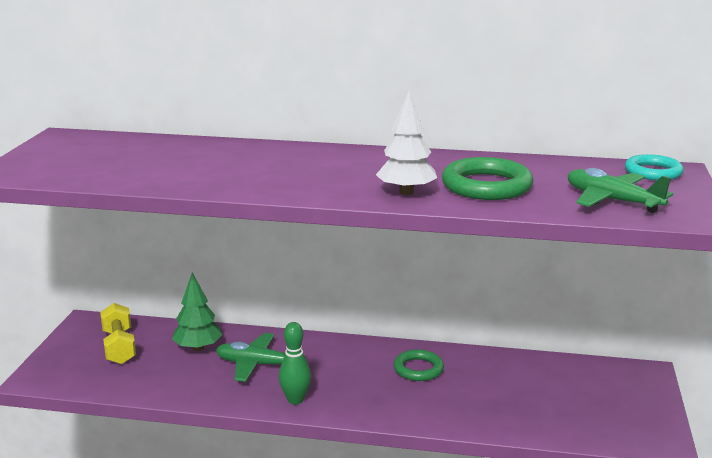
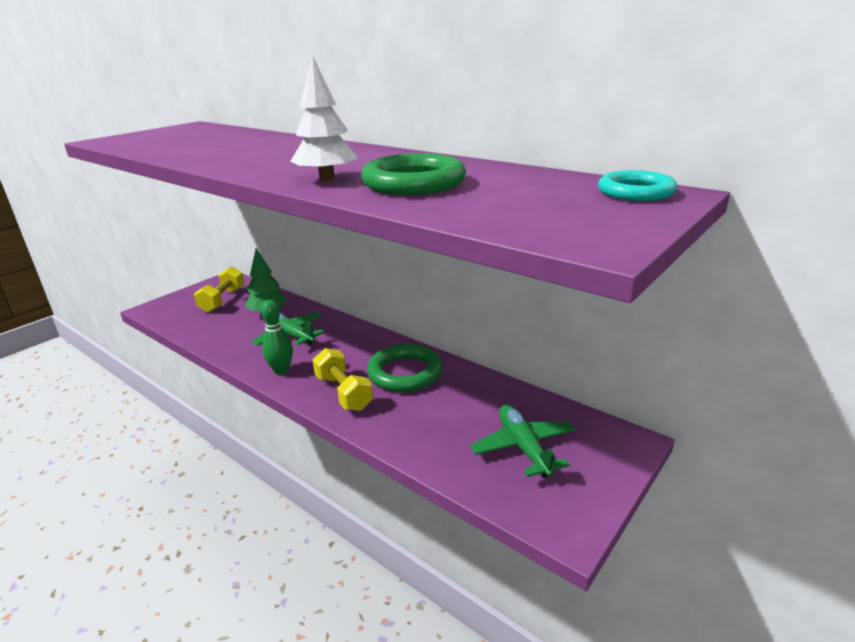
camera: 30 degrees right, 5 degrees up
green ring [394,349,444,381] -> green ring [367,344,443,392], size x1.55
green plane [567,168,673,213] -> green plane moved to [470,405,575,478]
none -> yellow dumbbell [313,348,373,411]

